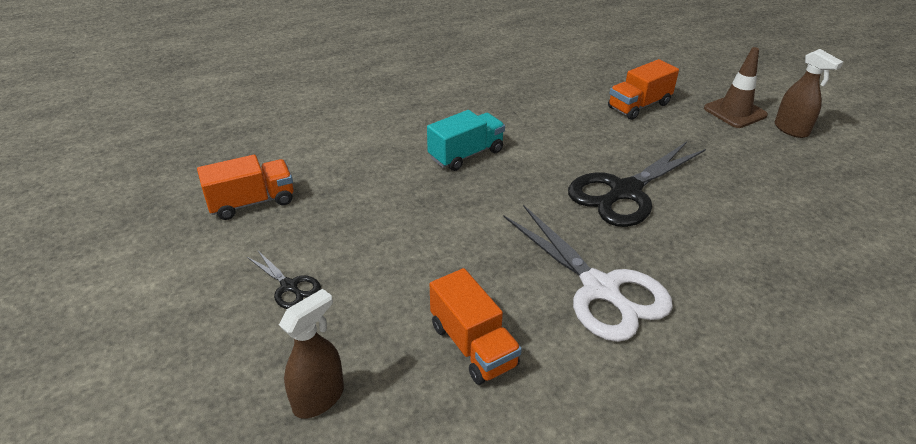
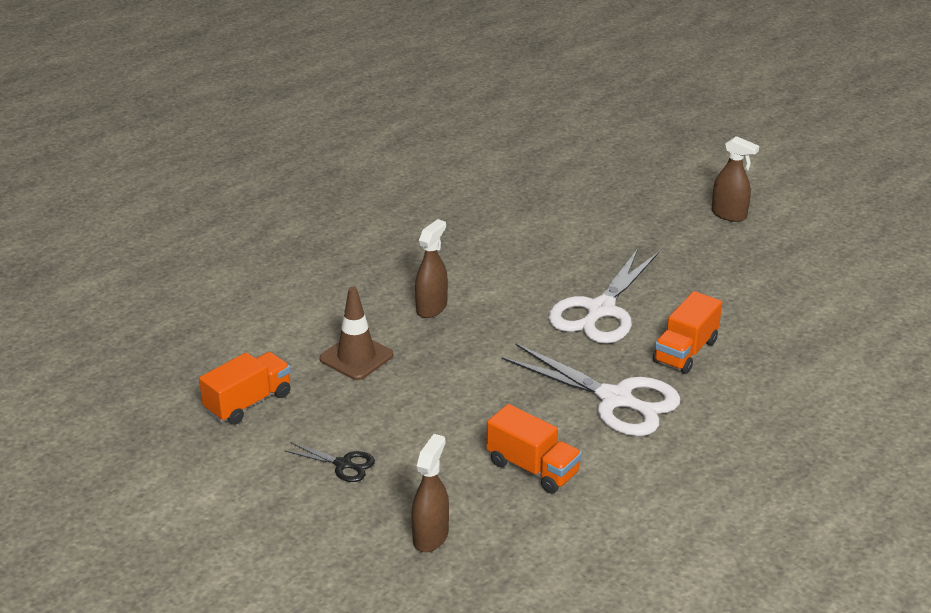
camera: 20 degrees left, 5 degrees down
turquoise truck [427,110,505,171] -> brown spray bottle [415,219,448,318]
black scissors [568,142,706,227] -> white scissors [548,249,659,344]
orange truck [608,59,679,120] -> orange truck moved to [653,291,722,374]
brown traffic cone [704,47,768,128] -> brown traffic cone moved to [319,287,393,380]

